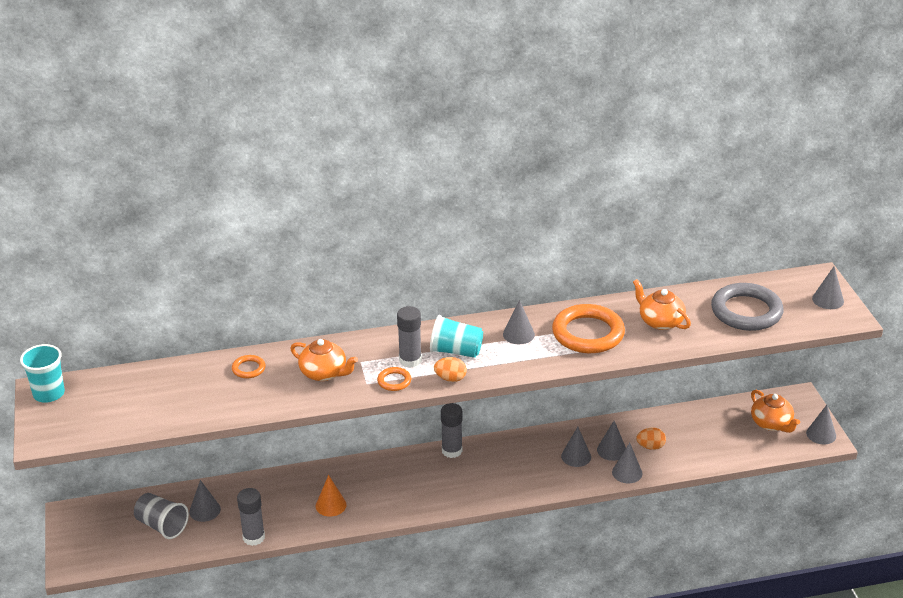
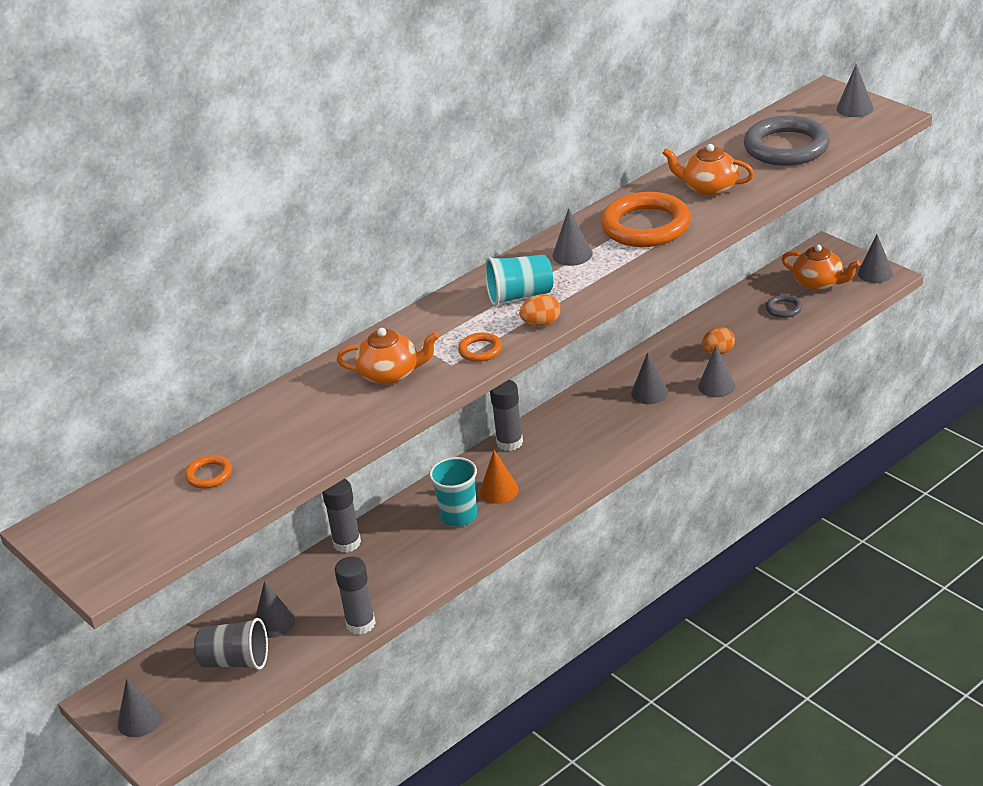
camera: 25 degrees left, 0 degrees up
turquoise cup [20,344,65,403] -> turquoise cup moved to [429,457,477,527]
orange ring [232,355,266,378] -> orange ring moved to [185,455,232,489]
orange cone [316,475,347,517] -> orange cone moved to [480,450,519,504]
grey glue stick [397,306,422,368] -> grey glue stick moved to [322,479,361,553]
grey cone [597,421,626,461] -> grey cone moved to [117,678,162,737]
none -> grey ring [766,294,802,318]

